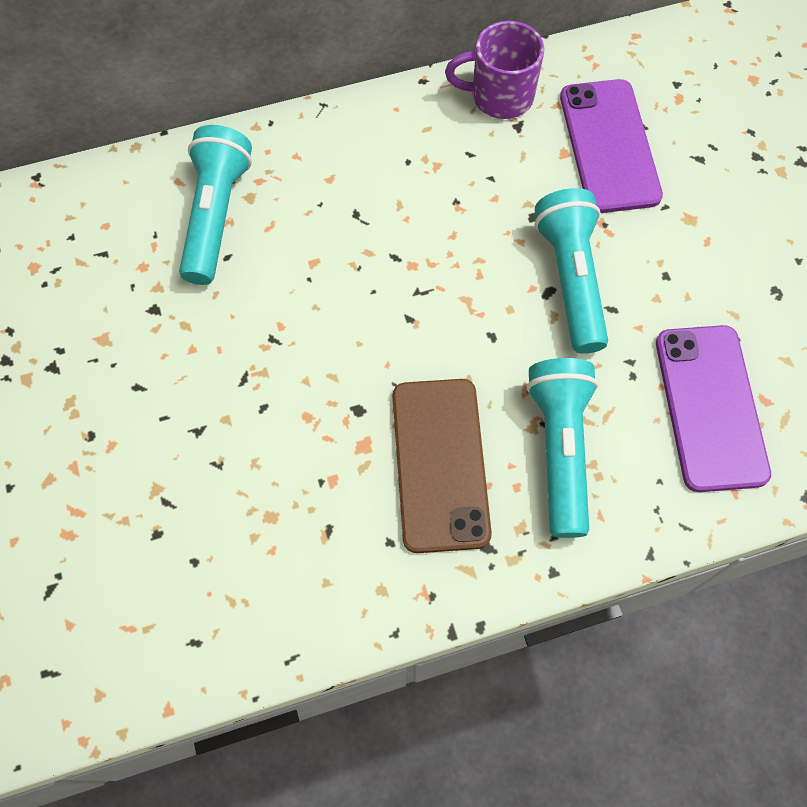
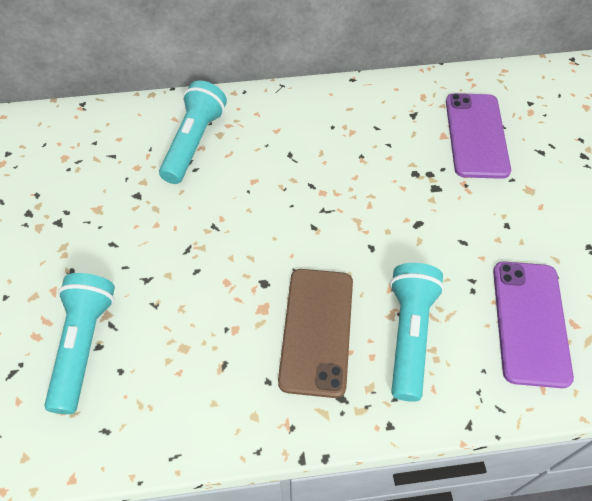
camera: 10 degrees right, 10 degrees down
purple mug [445,21,544,119] -> none
turquoise flashlight [535,188,608,354] -> turquoise flashlight moved to [44,273,115,414]

